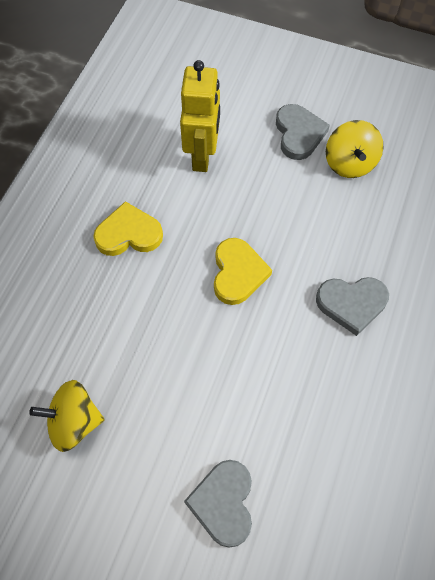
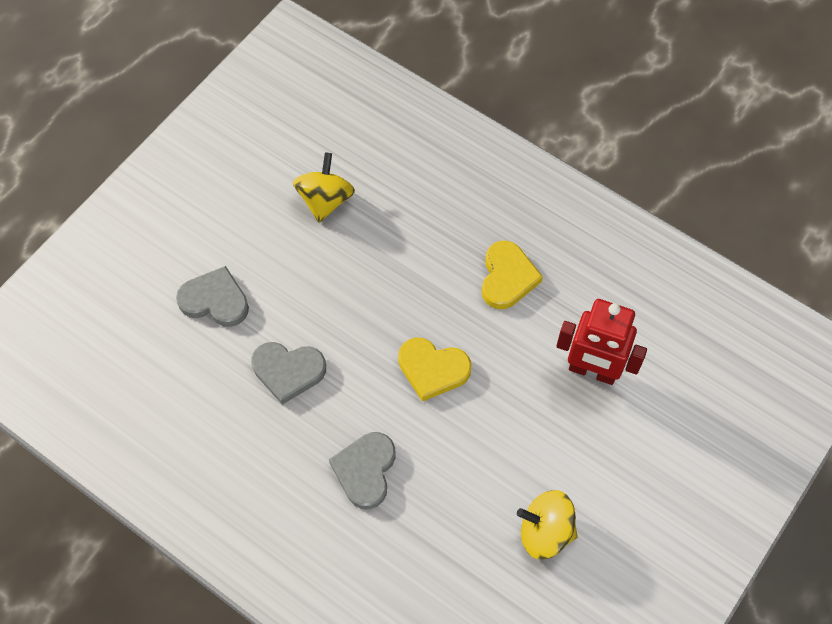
camera: 105 degrees right, 0 degrees up
yellow robot [180,60,220,172] -> red robot [556,299,647,385]
grey heart [276,104,330,160] -> grey heart moved to [251,342,326,405]

